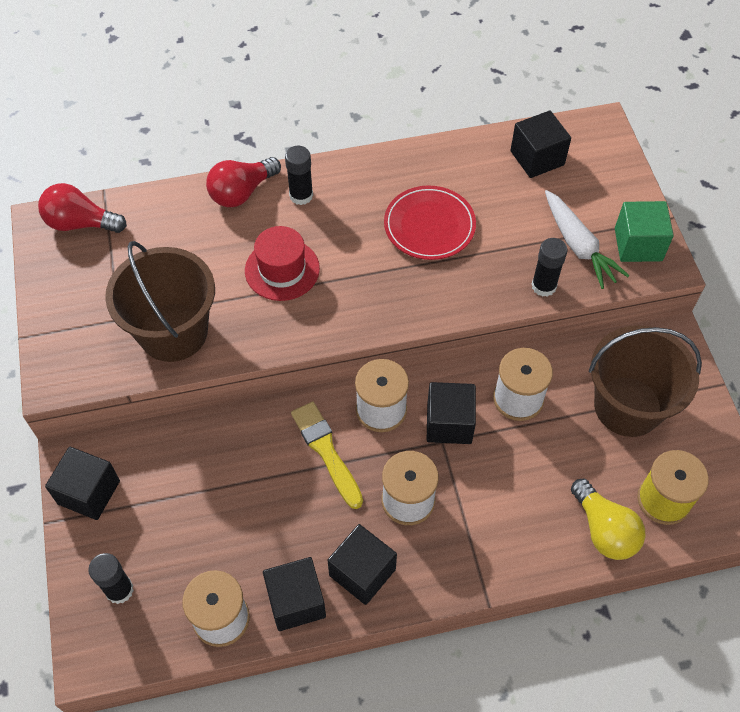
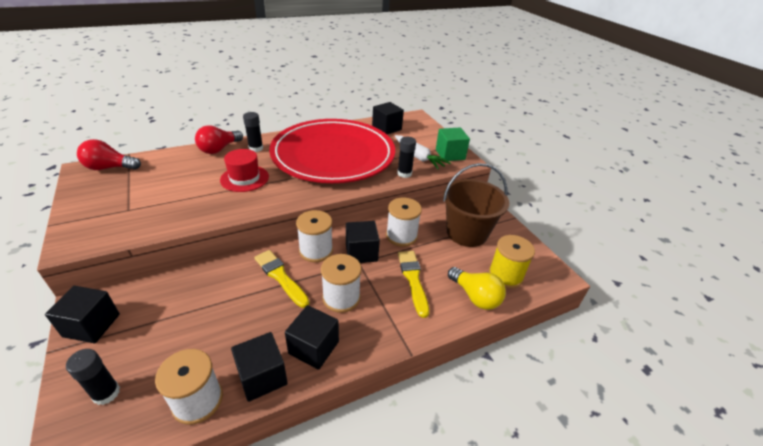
camera: 15 degrees left, 20 degrees down
brown bucket [105,241,215,362] -> none
red plate [384,186,476,260] -> red plate [269,119,395,183], size x2.31
none -> yellow brush [398,251,429,318]

